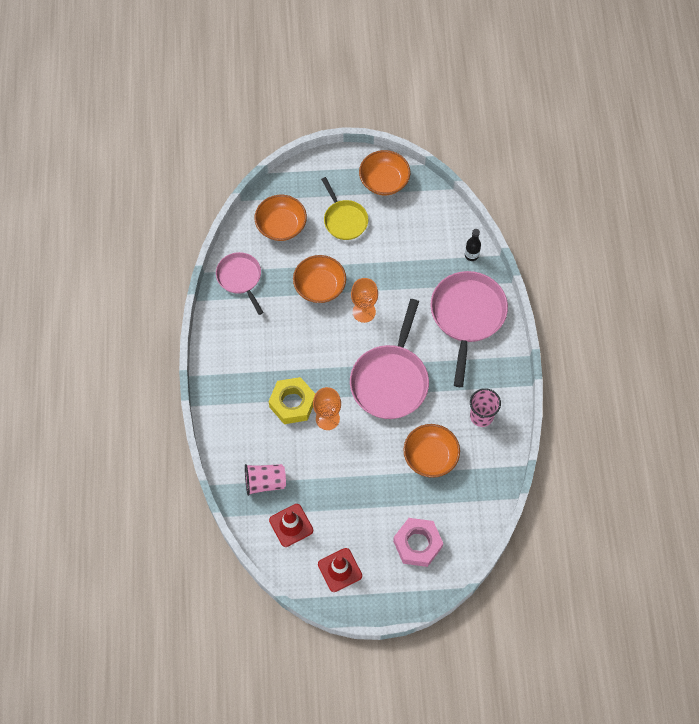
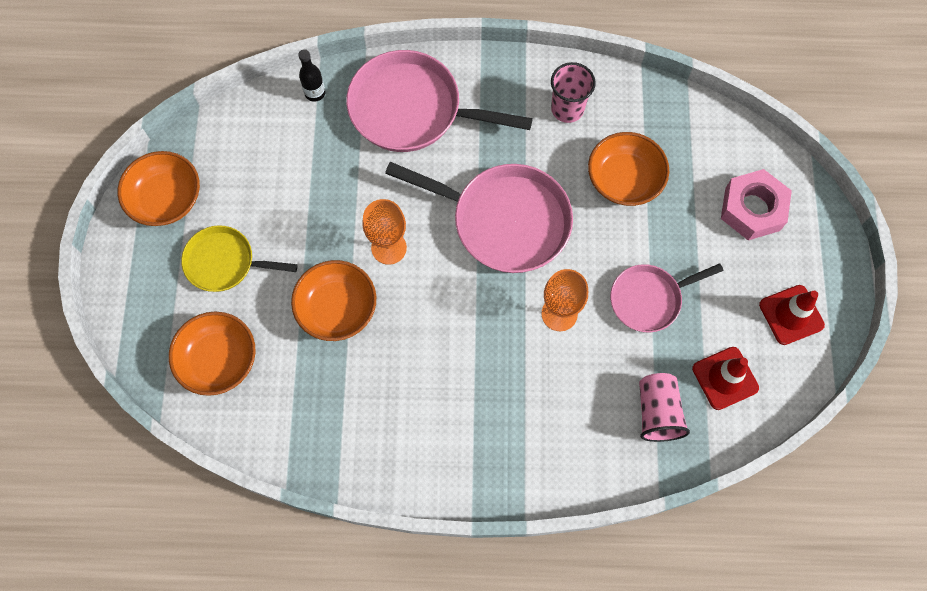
camera: 85 degrees left, 5 degrees up
pink pan [216,252,263,315] -> pink pan moved to [610,263,724,333]
yellow nut [269,377,315,424] -> none
yellow pan [321,177,368,240] -> yellow pan turned 150 degrees counterclockwise [181,225,298,292]

